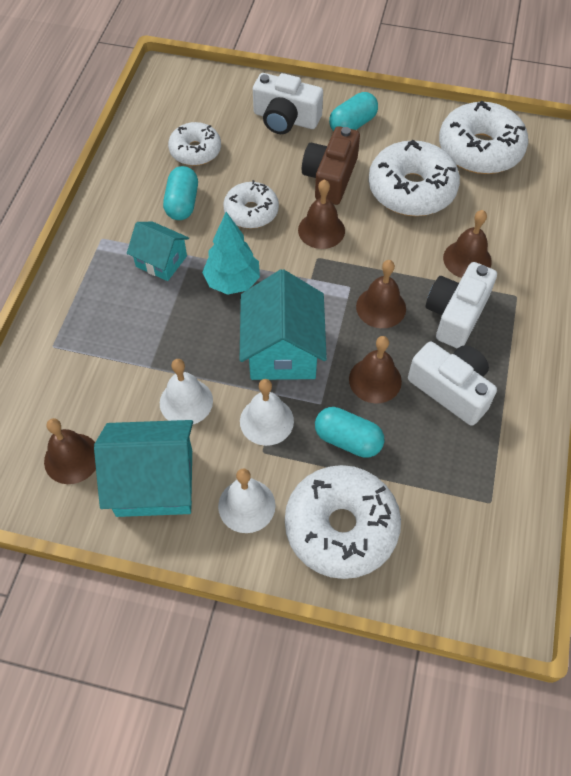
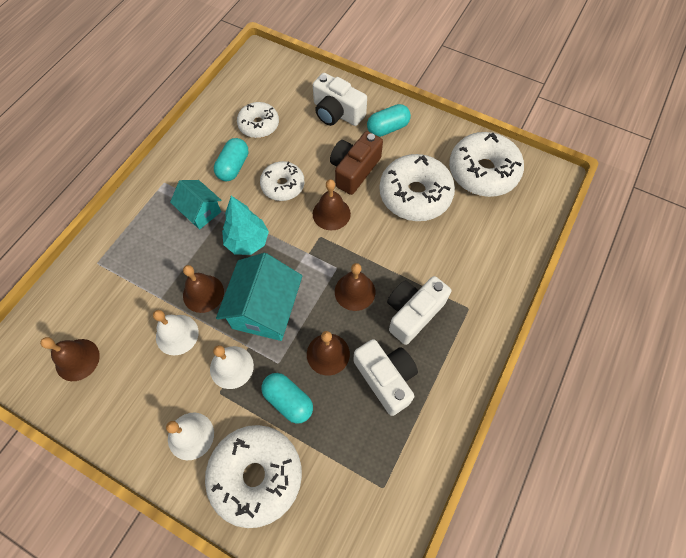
camera: 15 degrees right, 5 degrees up
turquoise house [94,420,193,517] -> none
brown bell [443,210,492,278] -> brown bell moved to [183,265,224,313]

